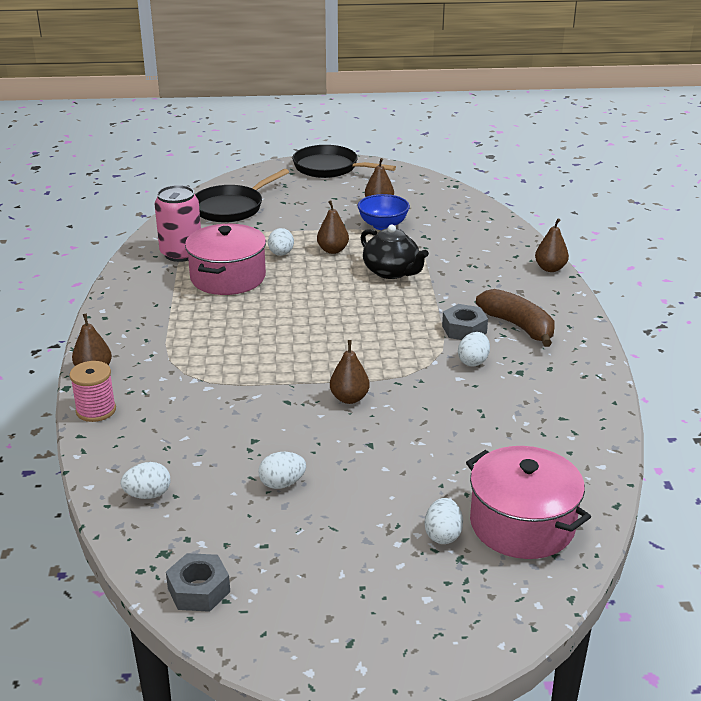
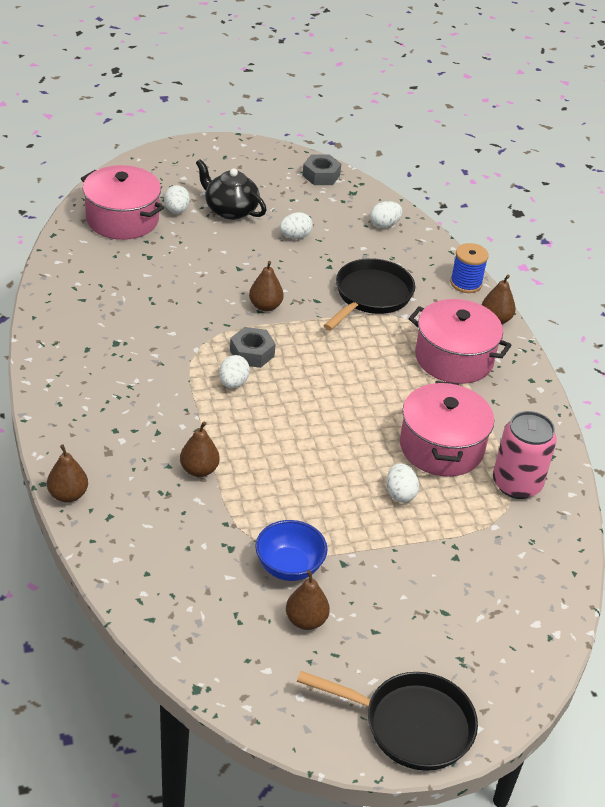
camera: 165 degrees right, 10 degrees up
pink spool [69,361,116,422] -> blue spool [450,243,489,293]
black pan [195,169,289,223] -> black pan moved to [323,258,415,330]
brown pear [317,200,349,254] -> brown pear moved to [180,422,220,477]
black teapot [360,225,429,279] -> black teapot moved to [196,159,267,220]
grey nut [442,304,488,340] -> grey nut moved to [230,327,276,368]
white egg [458,332,490,367] -> white egg moved to [219,355,250,388]
brown banana [476,289,555,347] -> none
none -> pink pot [409,299,512,384]

